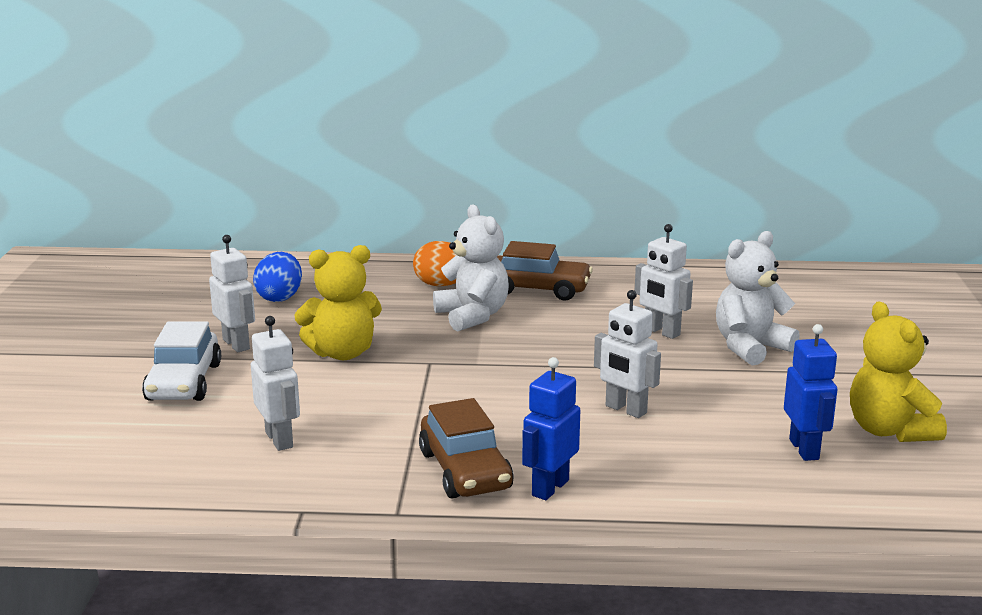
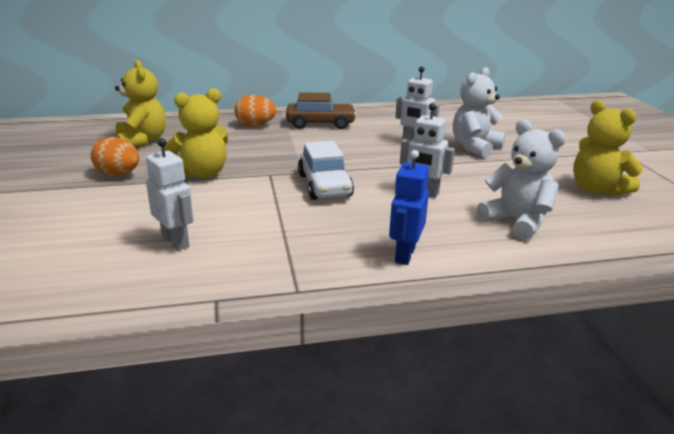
camera: 15 degrees left, 5 degrees up
white car [142,321,221,401] -> white car moved to [298,141,354,200]
white robot [209,235,255,352] -> orange egg [91,137,139,176]
blue egg [253,252,302,302] -> yellow teddy bear [115,60,166,147]
brown car [419,398,514,498] -> none
white teddy bear [433,204,509,331] -> white teddy bear moved to [477,120,566,240]
blue robot [784,324,838,461] -> none

